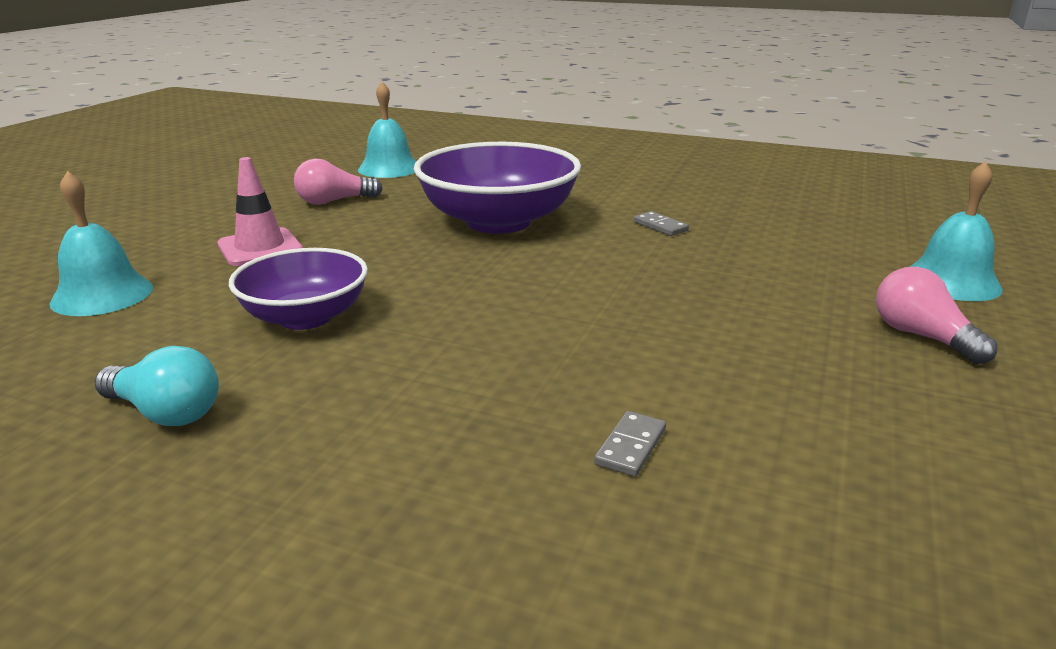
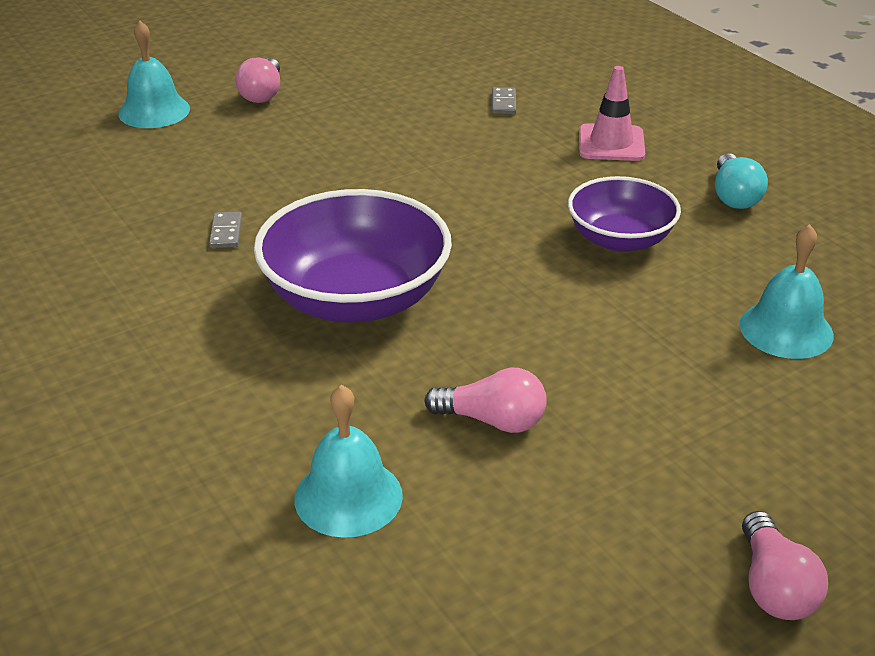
camera: 145 degrees left, 10 degrees up
turquoise light bulb [94,346,219,426] -> turquoise light bulb turned 150 degrees counterclockwise [715,153,768,209]
pink traffic cone [217,157,303,266] -> pink traffic cone moved to [579,66,645,161]
grey domino [594,411,666,477] -> grey domino turned 60 degrees counterclockwise [492,87,516,114]
none -> pink light bulb [742,511,828,620]

